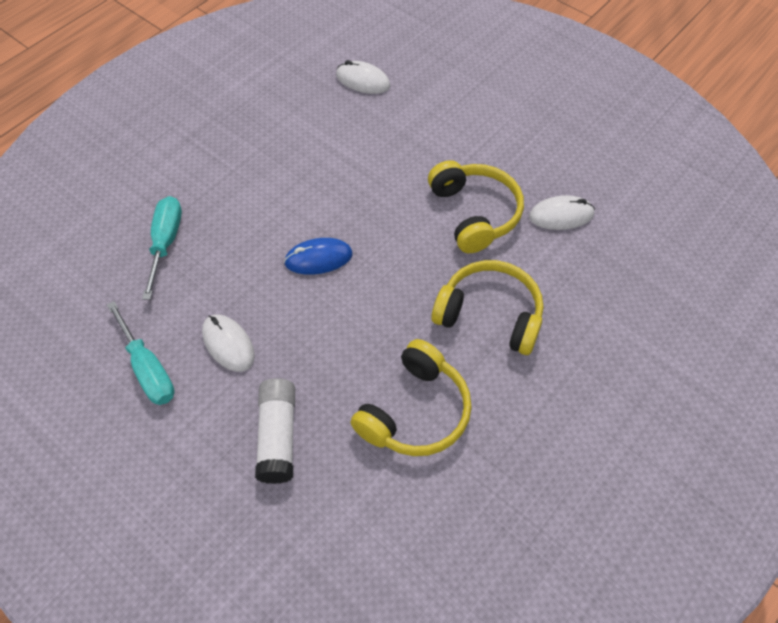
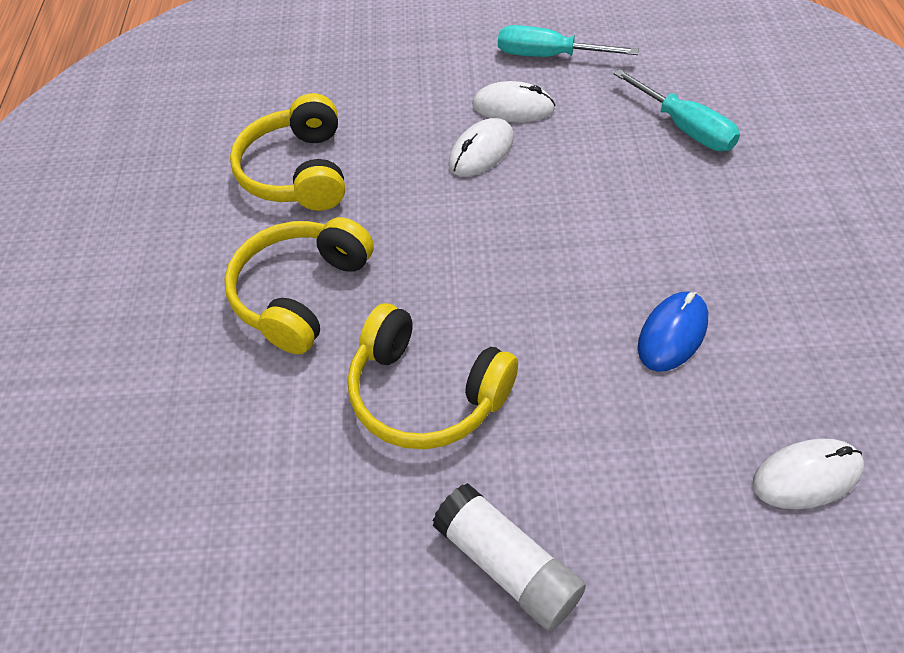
camera: 140 degrees right, 5 degrees down
white glue stick [255,378,295,484] -> white glue stick moved to [432,483,586,631]
blue mouse [284,238,353,275] -> blue mouse moved to [638,291,708,372]
yellow headphones [432,260,543,355] -> yellow headphones turned 135 degrees clockwise [224,217,374,354]
white mouse [529,195,595,230] -> white mouse moved to [448,118,514,177]

